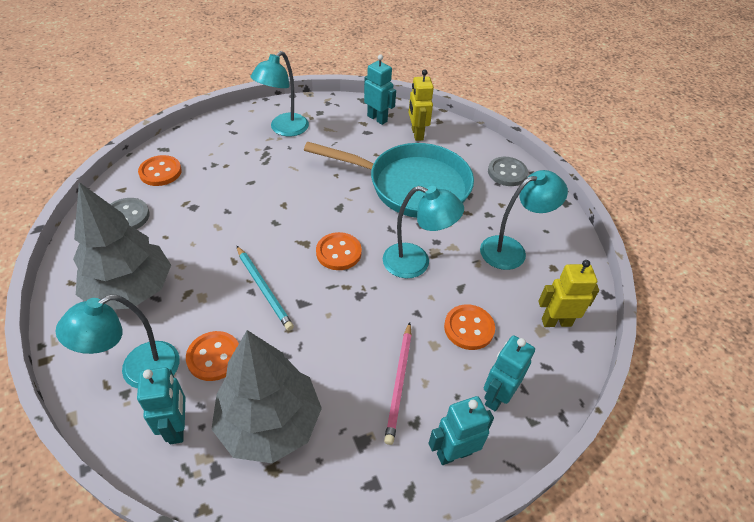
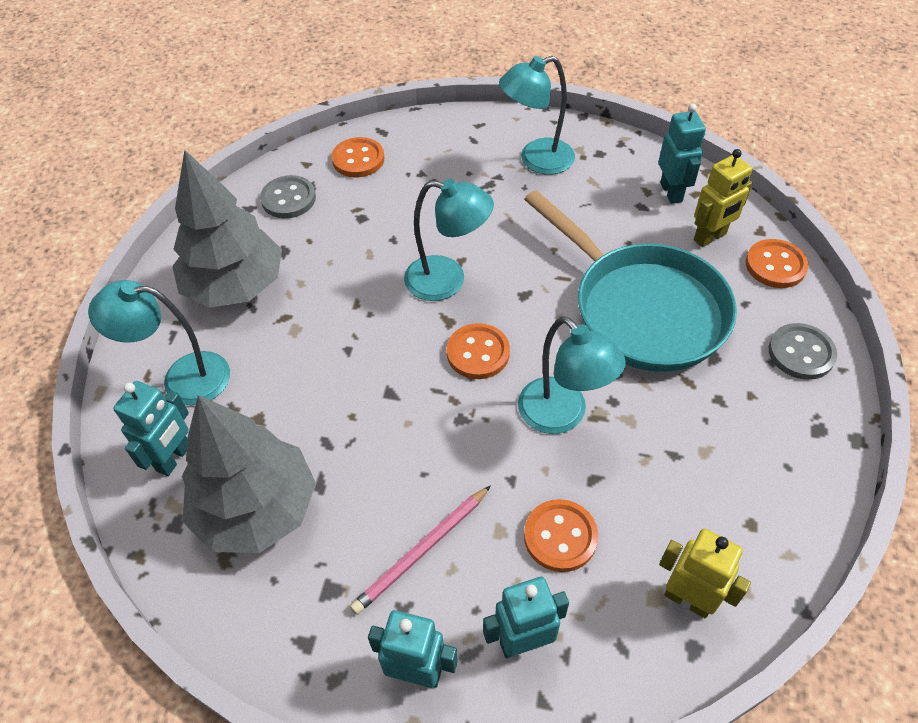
camera: 40 degrees right, 5 degrees up
orange button [186,331,239,381] -> orange button moved to [746,239,809,288]
turquoise pencil [237,246,294,331] -> none
yellow robot [409,70,434,141] -> yellow robot turned 150 degrees counterclockwise [694,149,753,247]
turquoise lamp [480,170,568,270] -> turquoise lamp moved to [404,179,494,301]

